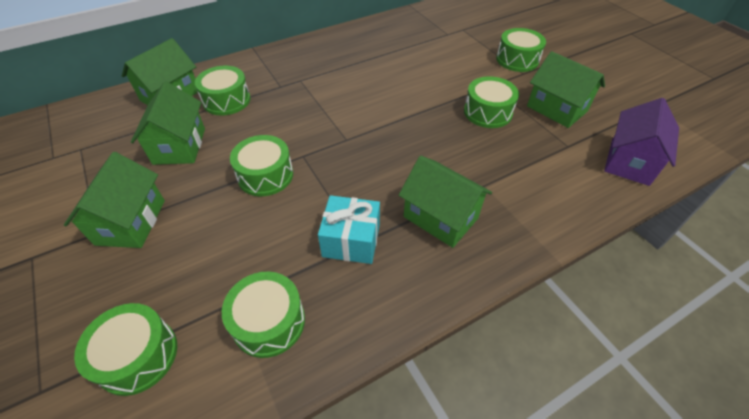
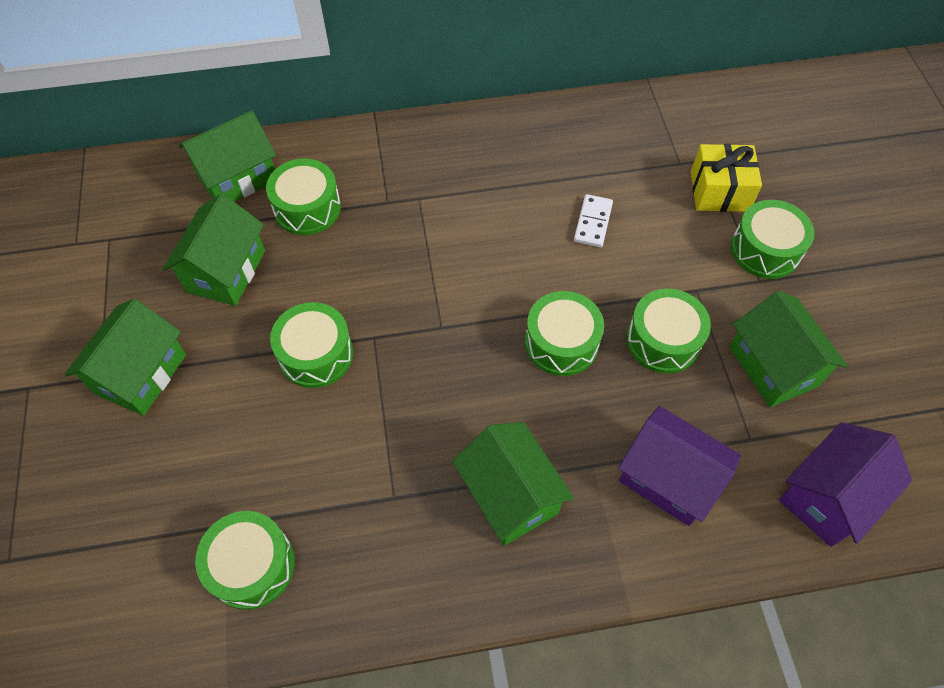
camera: 20 degrees right, 10 degrees up
green drum [74,303,177,396] -> green drum moved to [525,291,604,376]
turquoise gift [318,195,380,264] -> none
none -> white domino [574,194,613,247]
none -> purple house [618,406,741,526]
none -> yellow gift [691,144,762,212]

